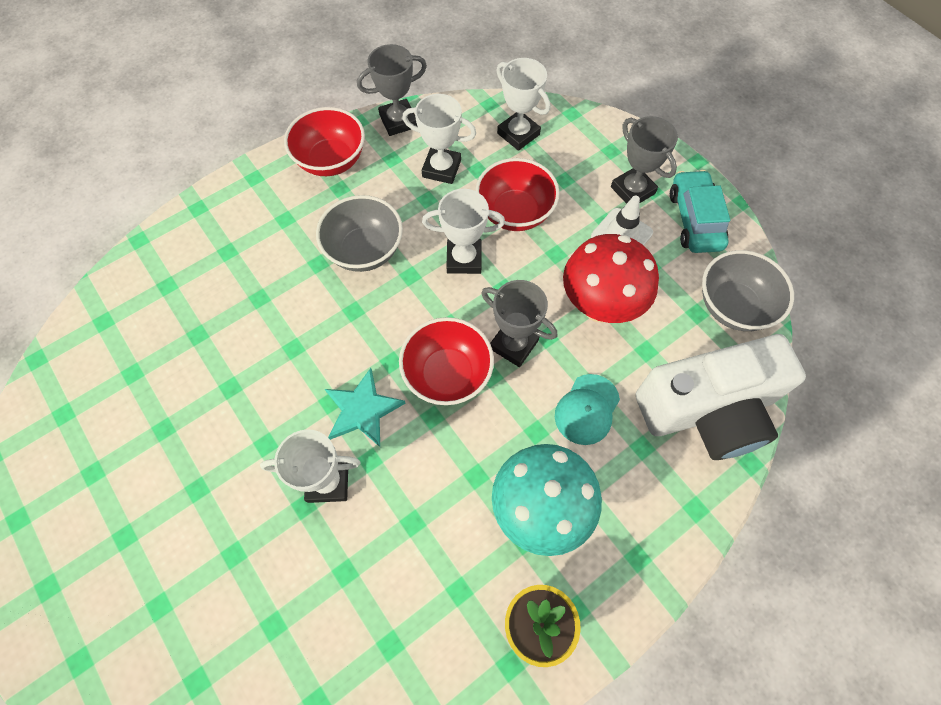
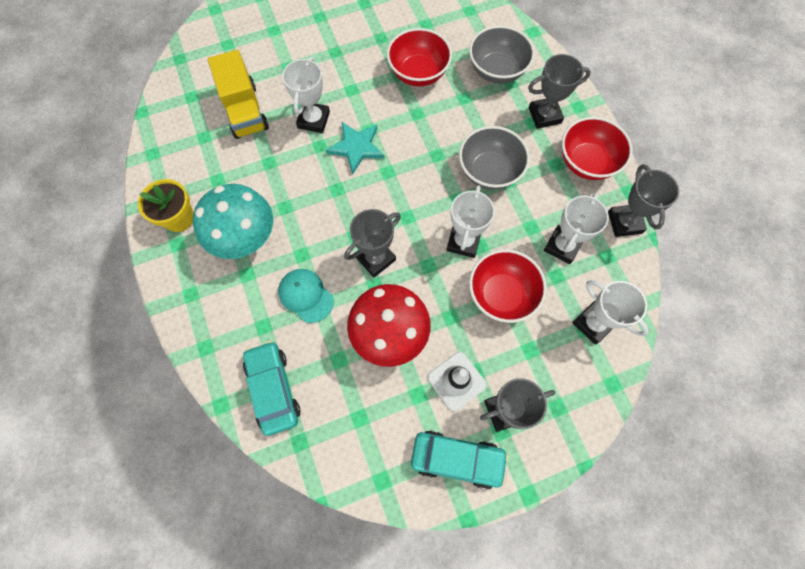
camera: 105 degrees right, 5 degrees up
red bowl [399,317,494,405] -> red bowl moved to [387,28,452,86]
white trophy [496,58,550,151] -> white trophy turned 75 degrees clockwise [572,280,649,345]
white camera [636,334,806,460] -> turquoise car [243,340,300,436]
grey bowl [702,250,794,331] -> grey bowl moved to [469,25,535,84]
none -> yellow truck [208,50,269,139]
none -> grey trophy [528,54,591,129]

